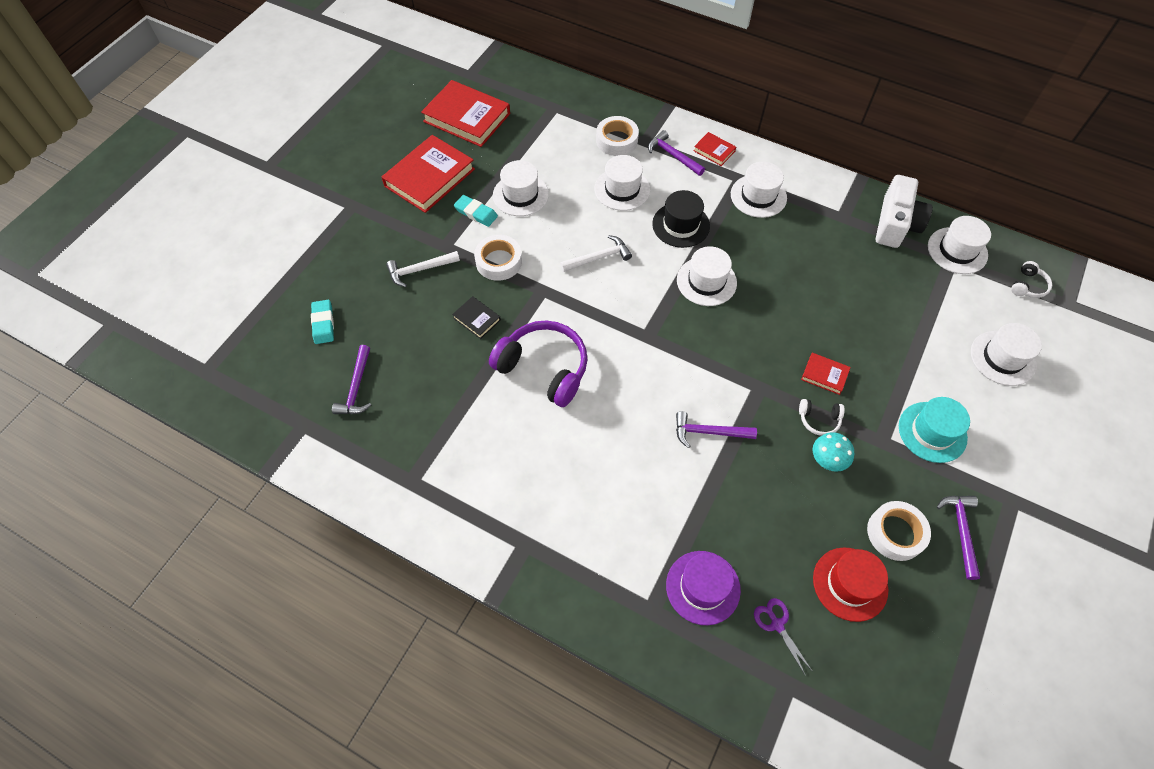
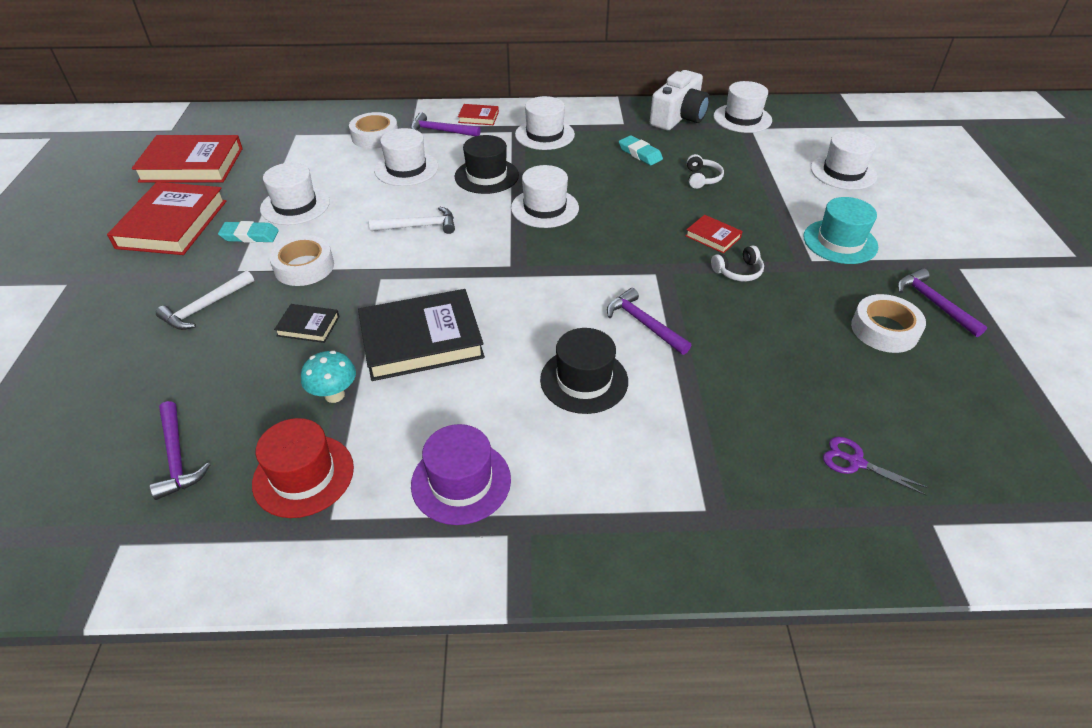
camera: 30 degrees left, 15 degrees down
turquoise eraser [311,300,334,344] -> turquoise eraser moved to [619,135,663,165]
purple headphones [489,320,587,407] -> black book [358,289,485,381]
white hammer [560,235,632,272] -> white hammer turned 45 degrees clockwise [369,206,455,234]
purple hat [666,551,741,625] -> purple hat moved to [411,424,511,525]
purple hammer [676,411,757,448] -> purple hammer turned 75 degrees clockwise [607,288,691,355]
red book [801,353,851,395] -> red book turned 45 degrees clockwise [686,215,743,254]
turquoise mushroom [813,432,854,472] -> turquoise mushroom moved to [301,351,356,403]
red hat [813,548,888,622] -> red hat moved to [252,418,354,518]
white camera [876,175,933,248] -> white camera turned 45 degrees clockwise [650,70,710,130]
white headphones [1011,261,1052,298] -> white headphones moved to [687,154,724,189]
none -> black hat [540,328,628,414]

